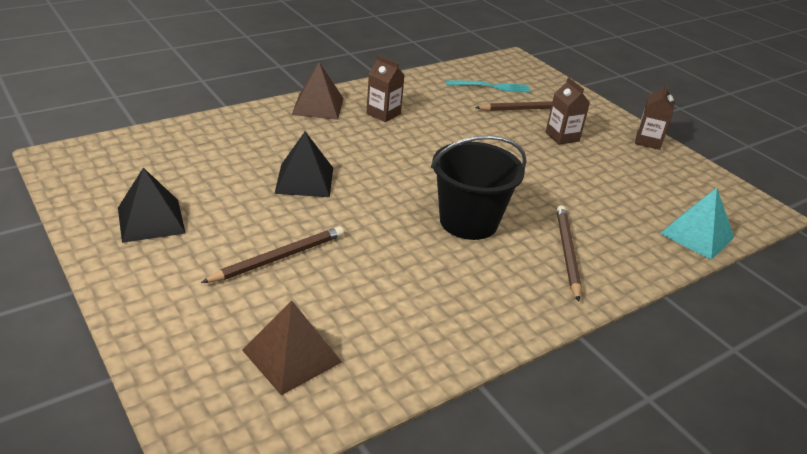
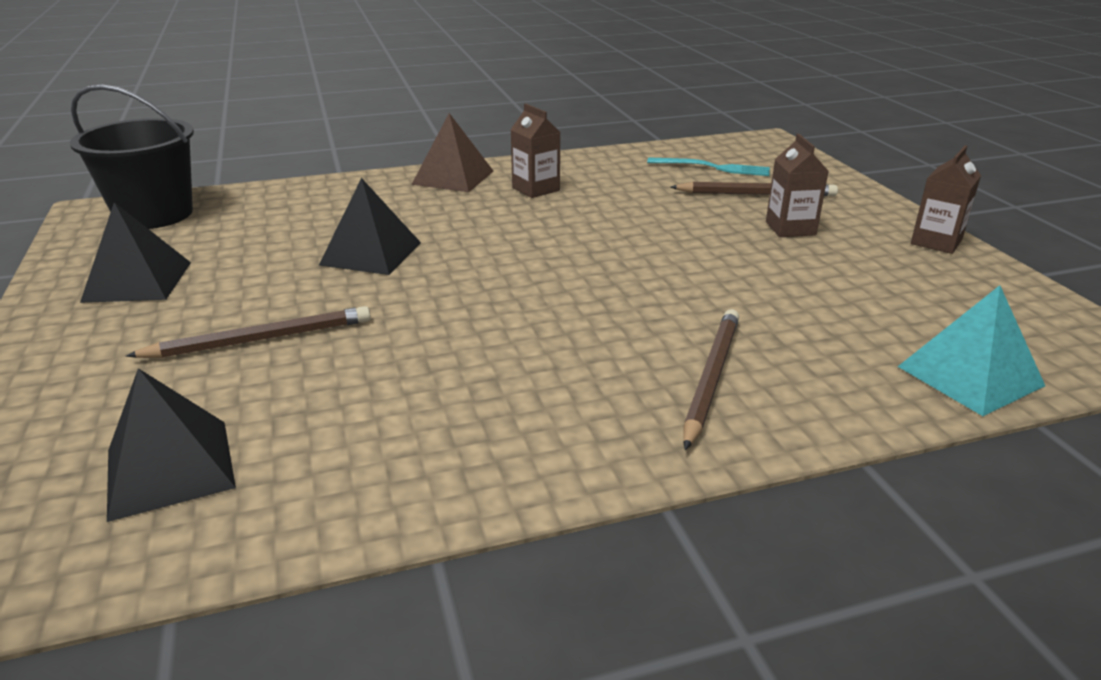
camera: 20 degrees right, 5 degrees down
brown pyramid [242,300,342,395] -> black pyramid [107,368,236,522]
black bucket [431,135,527,240] -> black bucket moved to [70,84,194,229]

